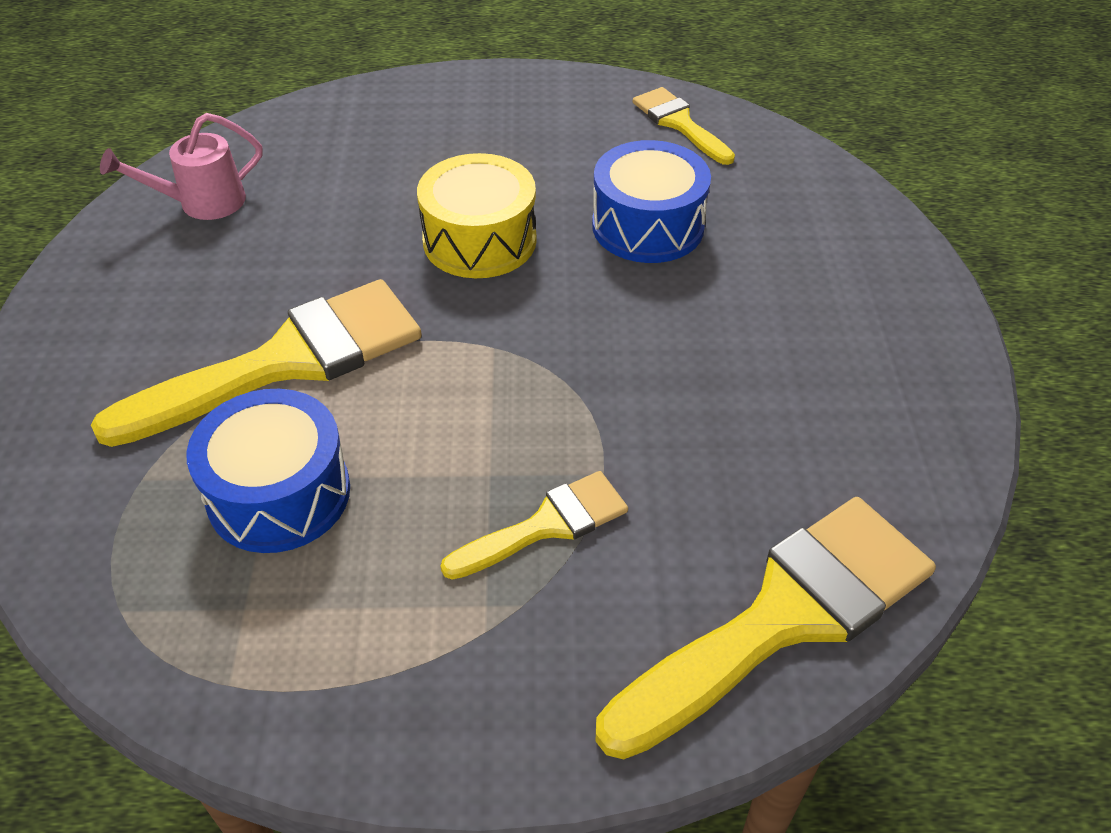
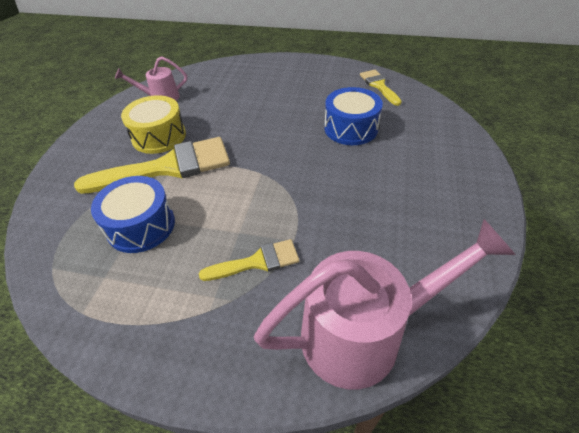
camera: 15 degrees right, 0 degrees up
yellow drum [417,153,537,278] -> yellow drum moved to [121,95,186,154]
yellow brush [596,497,936,760] -> pink watering can [254,219,516,389]

